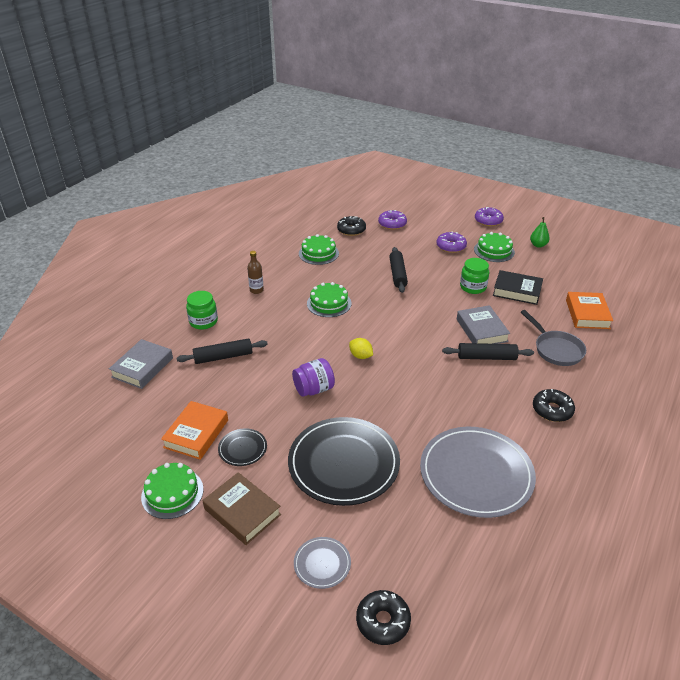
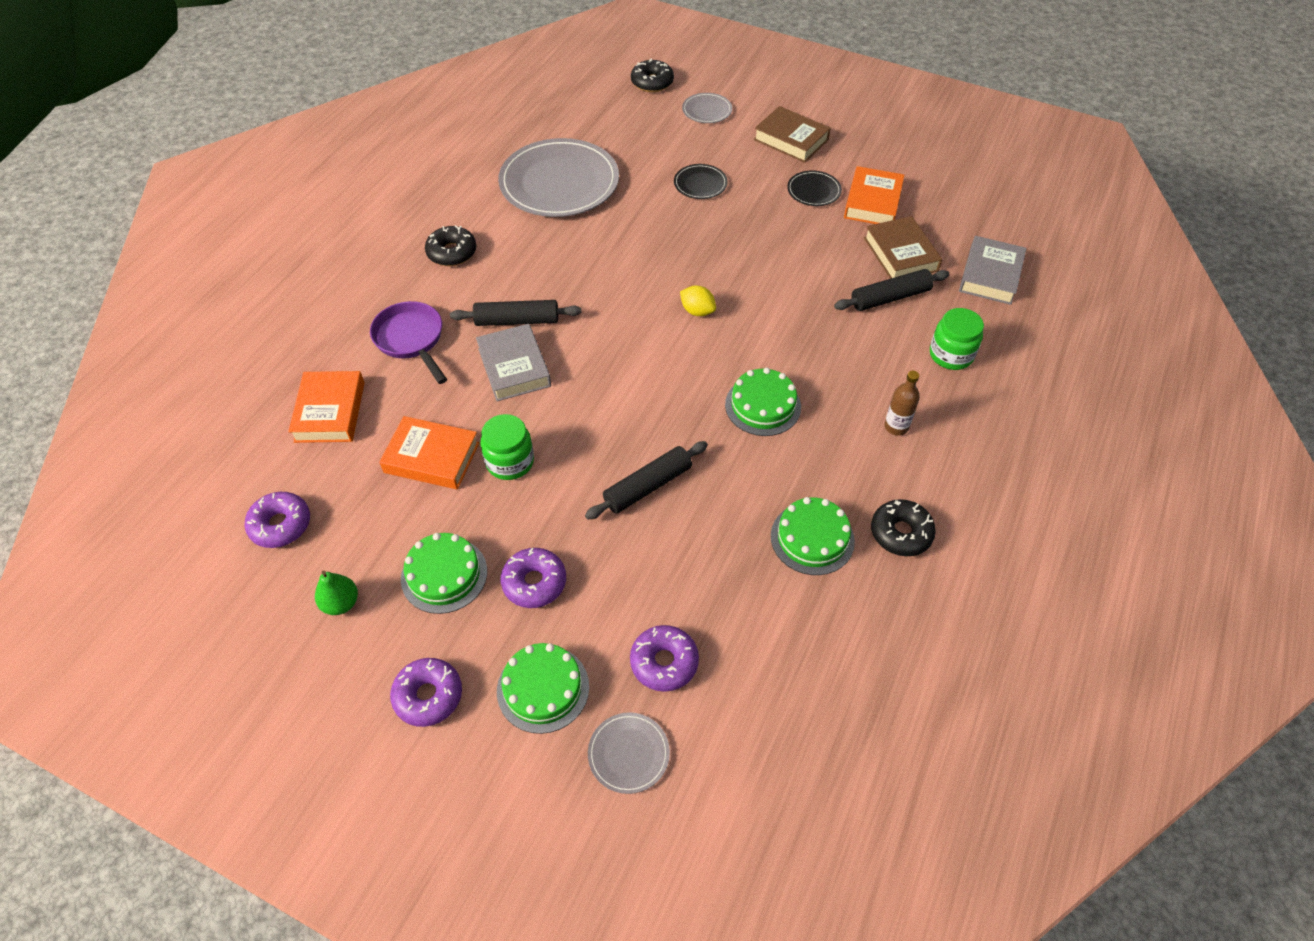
camera: 175 degrees right, 15 degrees up
green cake [141,463,204,519] -> green cake moved to [497,643,589,734]
black plate [288,417,400,506] -> black plate [674,164,728,199], size x0.45
purple jar [292,358,335,397] -> none
black donut [337,216,366,236] -> black donut moved to [871,499,936,556]
black rolling pin [389,247,408,293] -> black rolling pin turned 60 degrees clockwise [585,441,708,519]
black book [493,270,543,305] -> orange book [379,416,479,489]
grey pan [521,310,586,366] -> purple pan [370,301,447,384]
none -> purple donut [245,492,310,548]
none -> grey plate [588,712,670,794]
none -> brown book [864,216,942,279]

